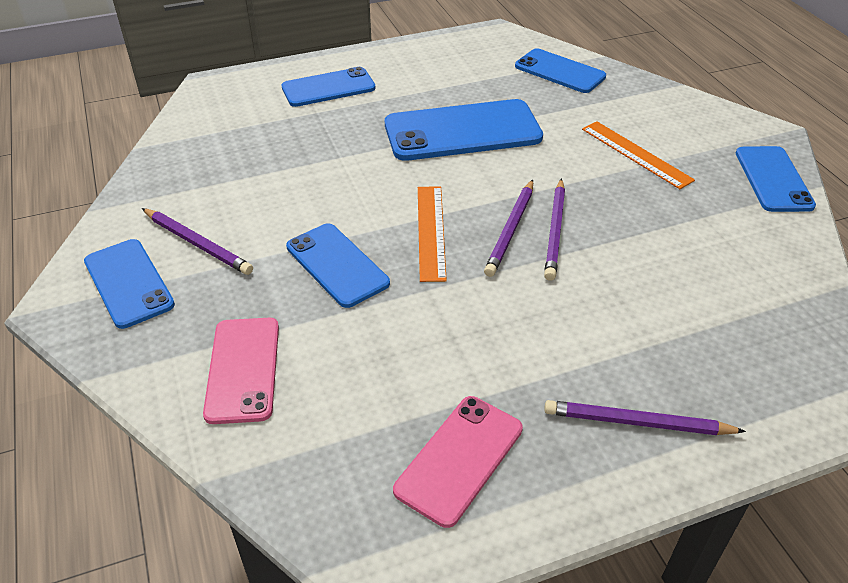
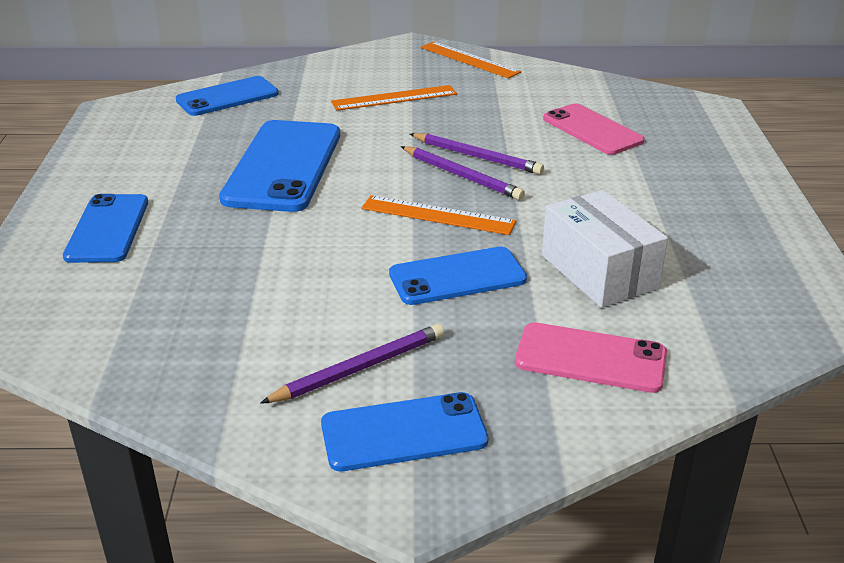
camera: 70 degrees left, 10 degrees down
pink phone [393,396,523,528] -> pink phone moved to [543,103,644,155]
purple pencil [544,400,746,435] -> none
blue phone [736,146,816,212] -> orange ruler [421,41,521,78]
none -> white box [542,190,668,308]

